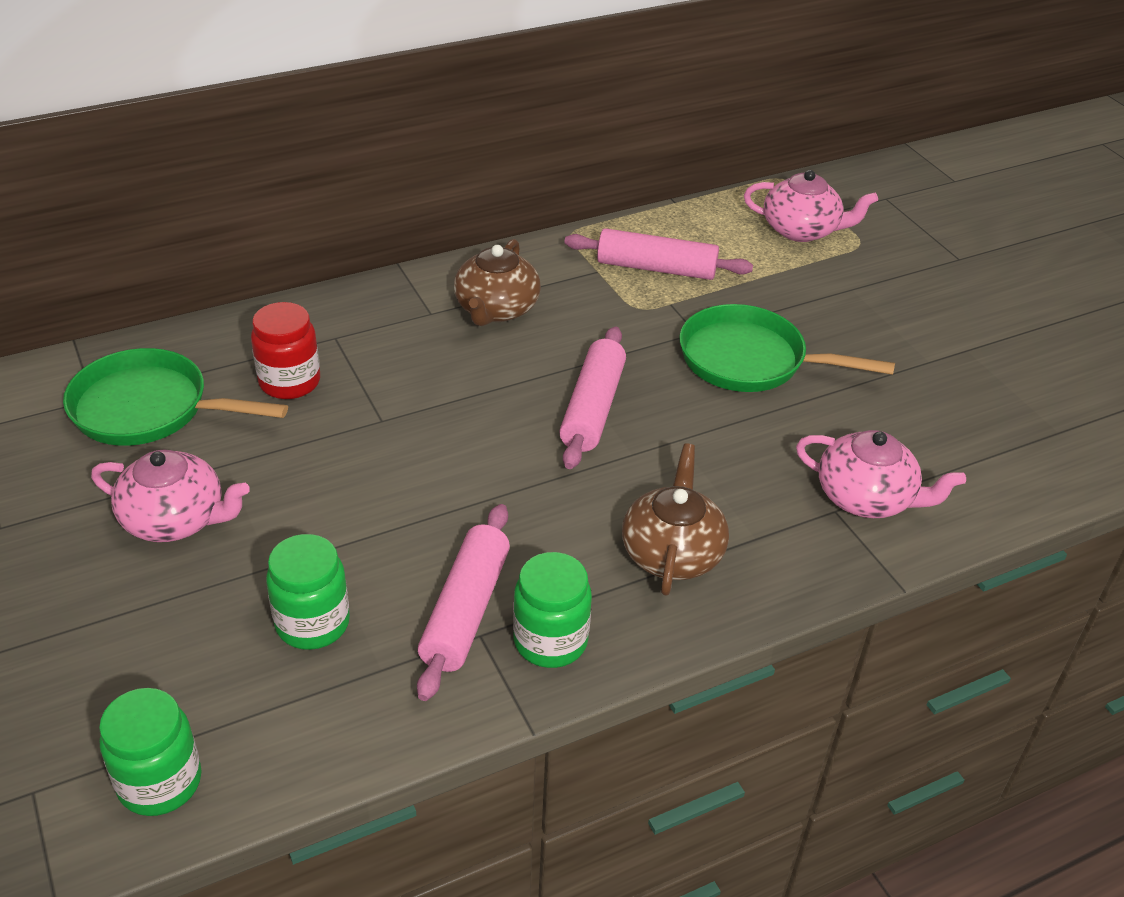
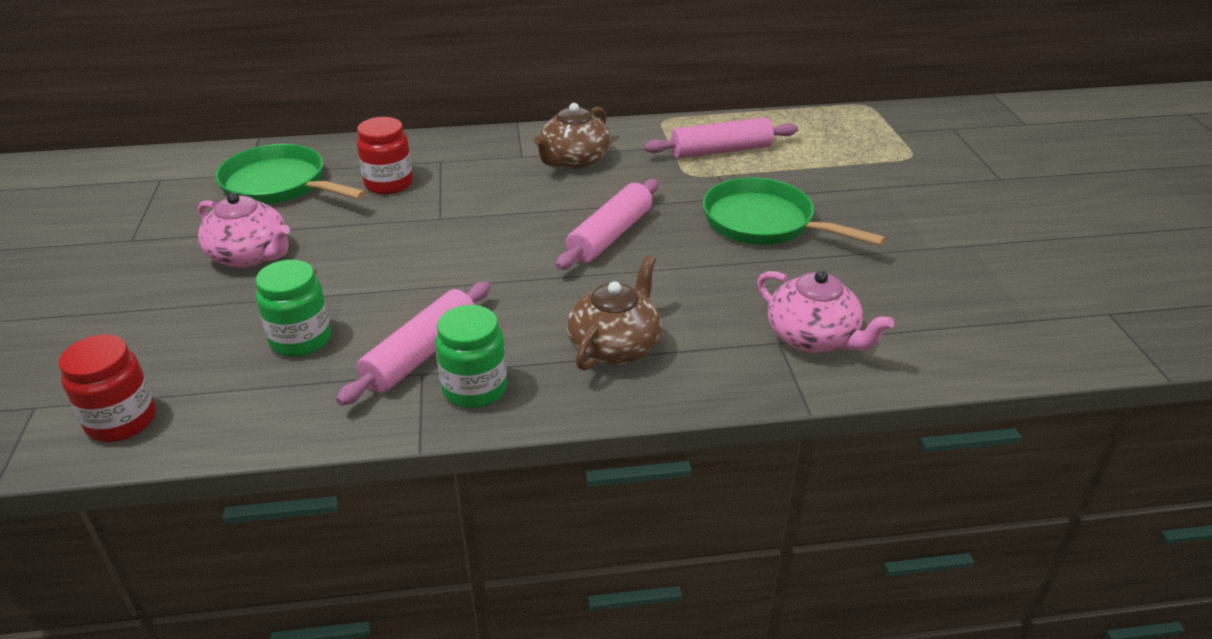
camera: 20 degrees right, 5 degrees down
green jar [99,688,201,816] -> red jar [58,335,156,442]
pink rolling pin [564,228,753,280] -> pink rolling pin turned 45 degrees counterclockwise [644,117,798,159]
pink teapot [744,170,878,242] -> none

